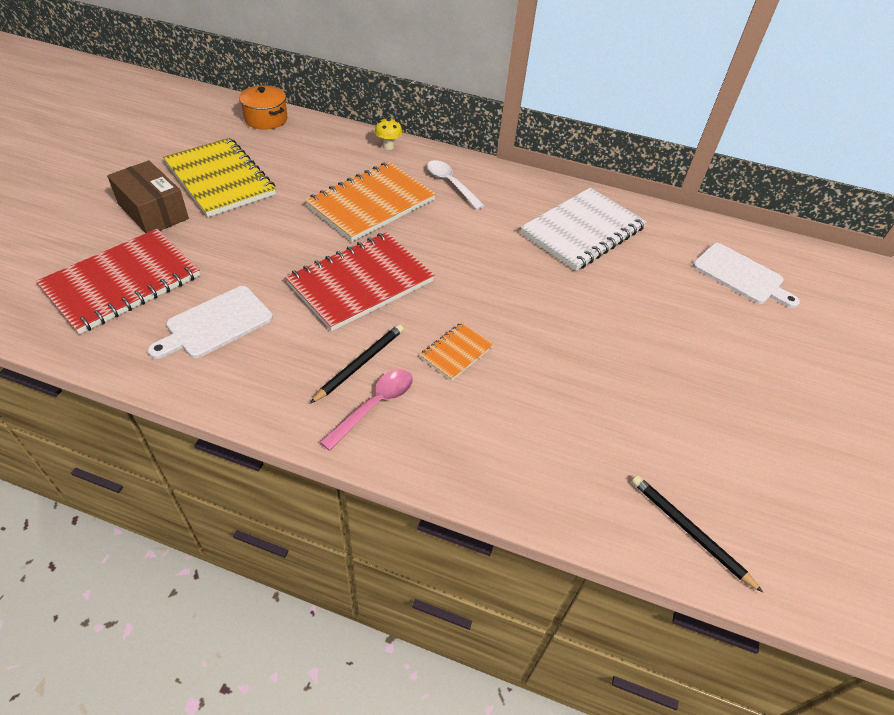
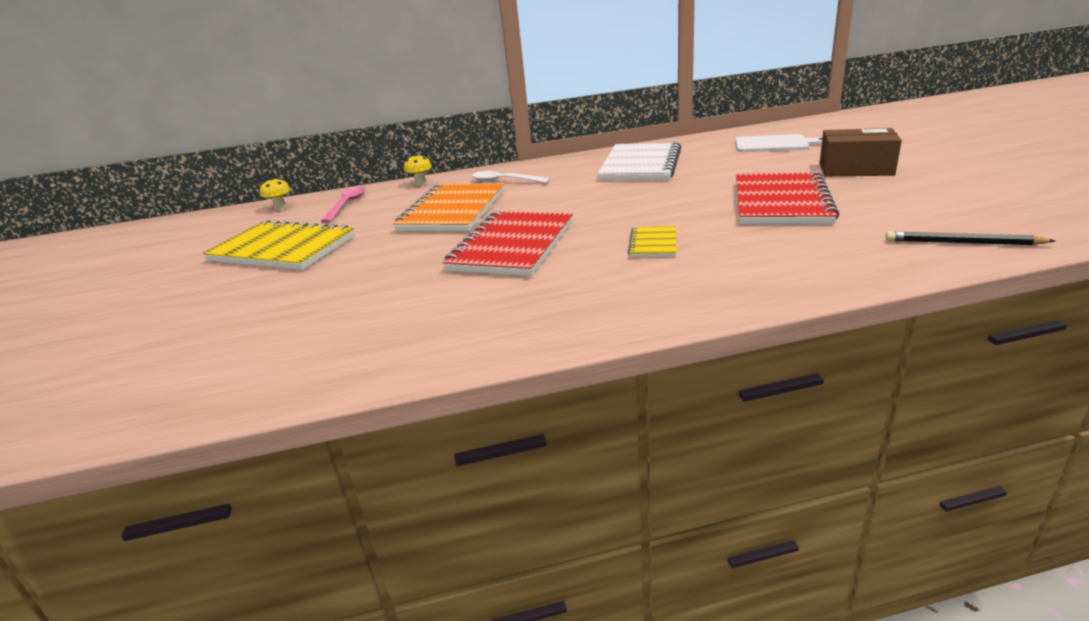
camera: 25 degrees left, 20 degrees down
red notebook [36,229,200,334] -> red notebook moved to [736,171,839,224]
brown box [107,160,189,233] -> brown box moved to [820,128,902,176]
white cutting board [148,286,273,359] -> none
orange pot [239,85,288,130] -> yellow mushroom [260,177,291,211]
black pencil [310,324,404,404] -> none
pink spoon [320,369,413,451] -> pink spoon moved to [320,187,365,223]
orange notebook [420,322,494,381] -> yellow notebook [628,226,676,257]

